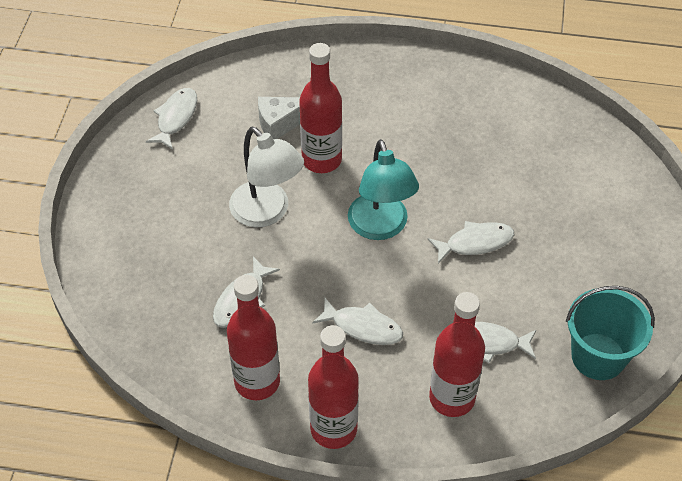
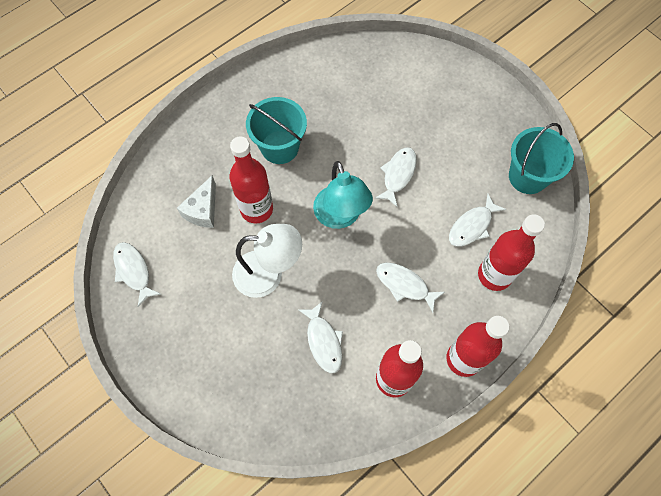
camera: 50 degrees left, 15 degrees up
white fish [312,298,403,345] -> white fish turned 120 degrees counterclockwise [376,263,445,313]
turquoise lamp [348,139,419,240] -> turquoise lamp turned 45 degrees clockwise [313,161,373,229]
none -> turquoise bucket [246,97,307,164]

